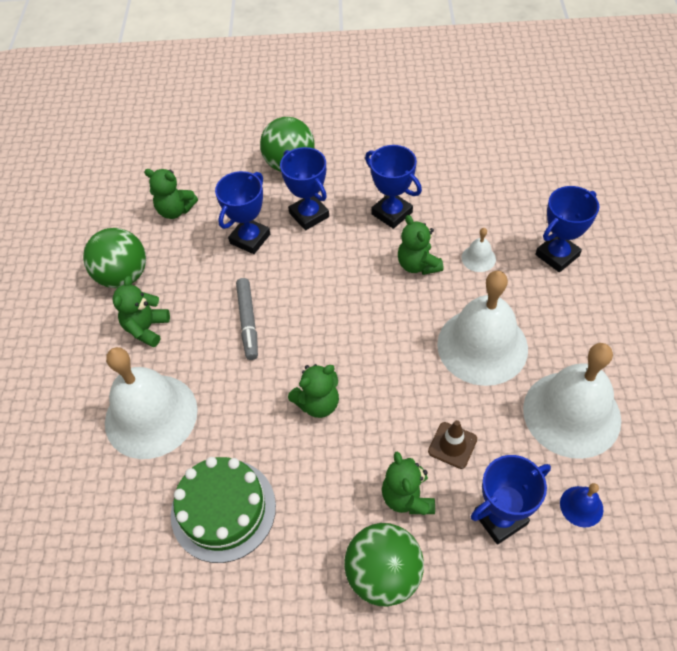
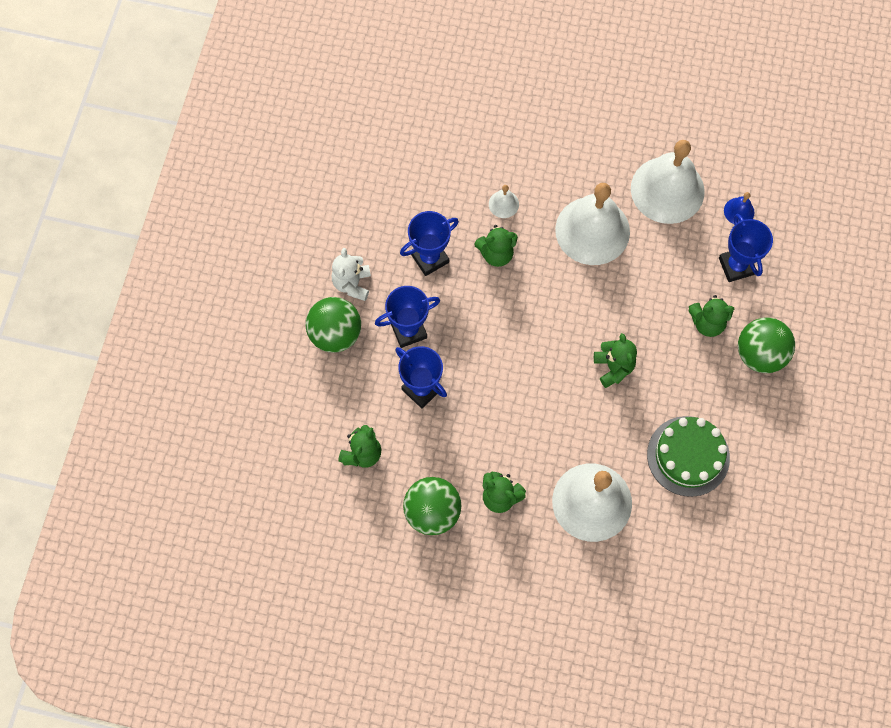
camera: 80 degrees left, 15 degrees up
grey marker [236,278,258,360] -> none
brown traffic cone [428,420,477,469] -> none
blue trophy [535,186,599,272] -> none
none -> white teddy bear [332,248,371,301]

